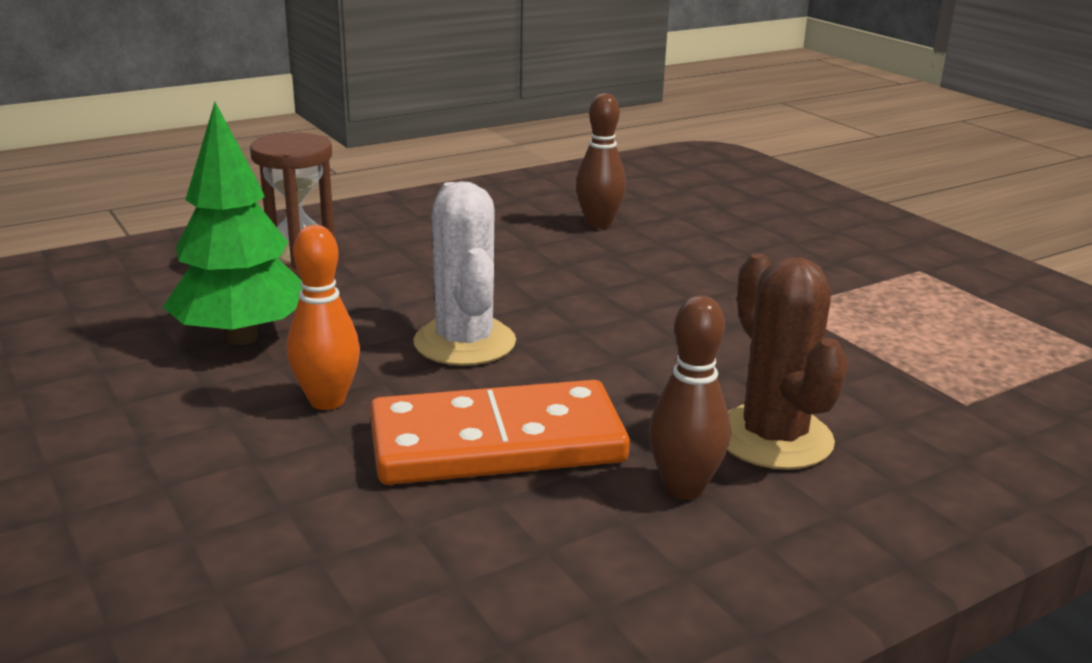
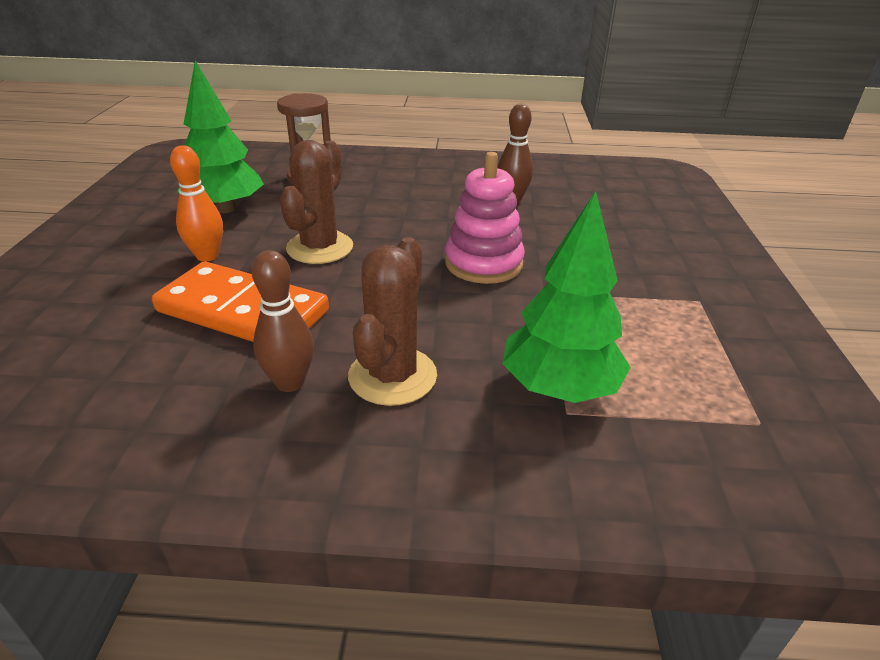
camera: 35 degrees right, 10 degrees up
white cactus [413,181,516,366] -> brown cactus [280,140,353,264]
none -> pink stacking toy [445,152,525,284]
none -> green tree [503,191,631,403]

